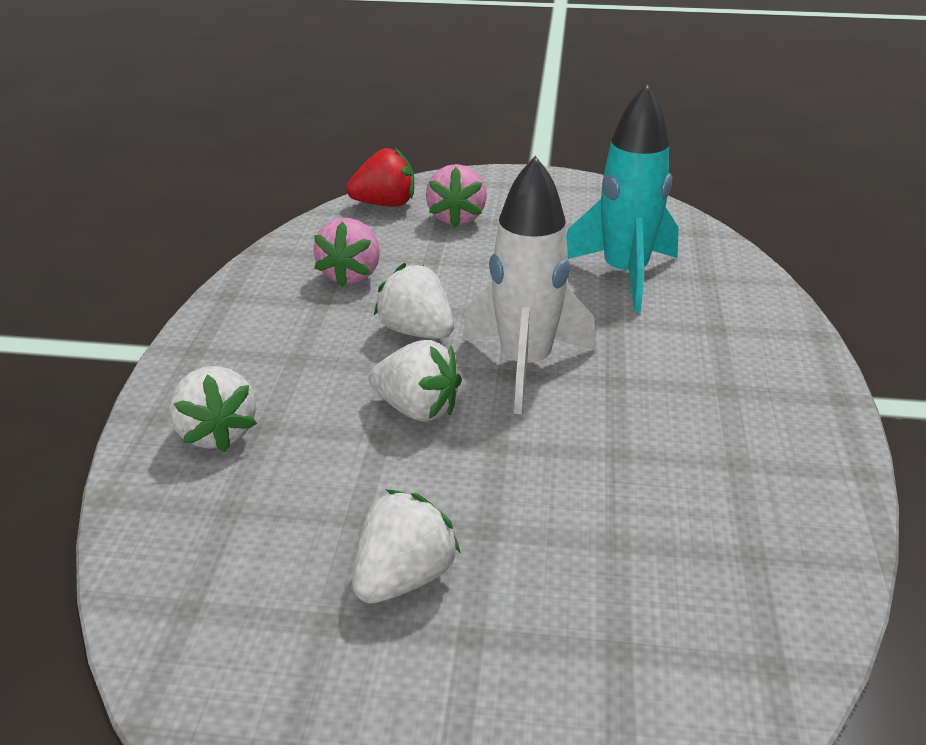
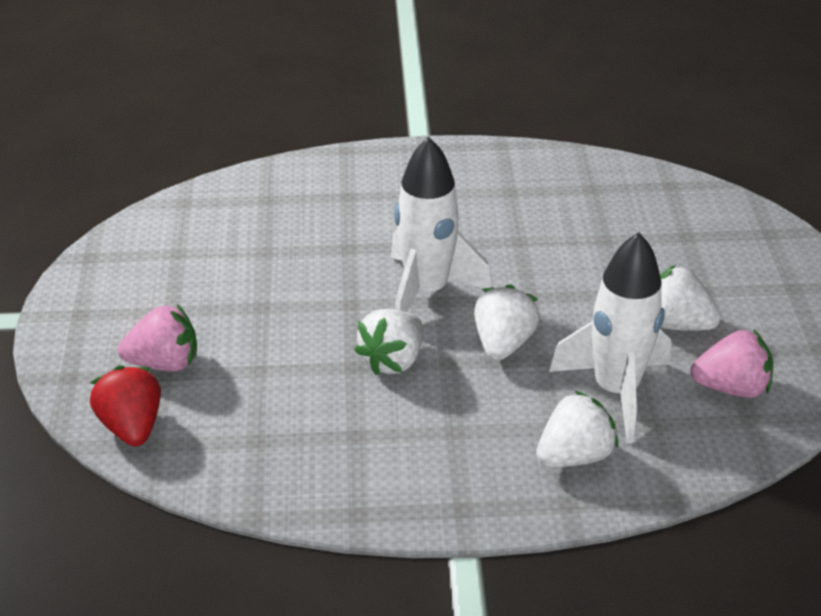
camera: 100 degrees left, 5 degrees up
pink strawberry [313,218,380,288] -> pink strawberry moved to [690,329,773,398]
turquoise rocket [566,84,679,312] -> none
none -> white rocket [549,232,671,443]

